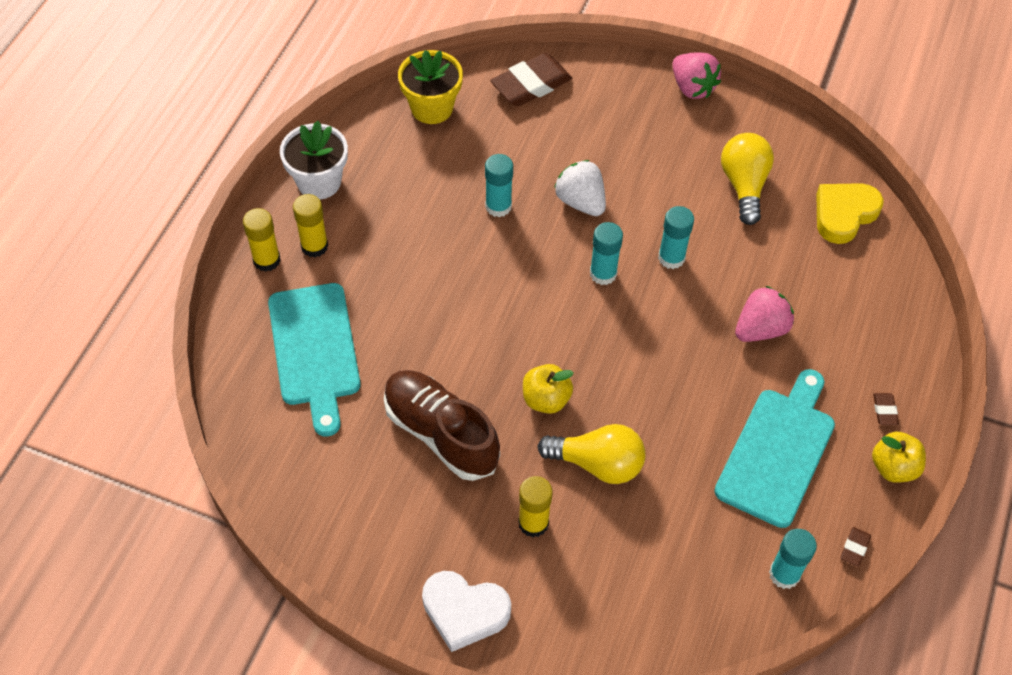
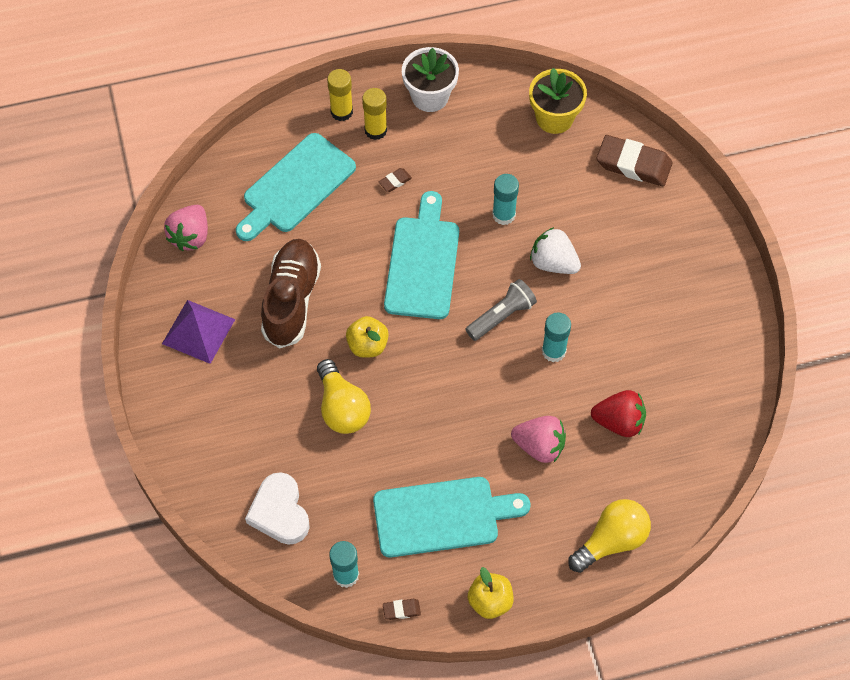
camera: 55 degrees right, 5 degrees up
white heart [422,571,511,652] -> white heart moved to [245,472,310,545]
yellow glue stick [518,476,553,538] -> none
white strawberry [554,160,606,216] -> white strawberry turned 75 degrees counterclockwise [530,227,581,274]
turquoise glue stick [590,222,623,285] -> grey flashlight [466,279,537,341]
pink strawberry [672,53,721,99] -> pink strawberry moved to [164,205,208,251]
yellow light bulb [721,133,774,225] -> yellow light bulb moved to [568,499,651,573]
yellow heart [817,183,884,244] -> none
brown eraser [873,393,899,425] -> brown eraser moved to [379,168,412,192]
none -> purple pyramid [162,300,235,364]
none -> turquoise cutting board [384,191,459,319]
none -> red strawberry [591,390,646,437]

